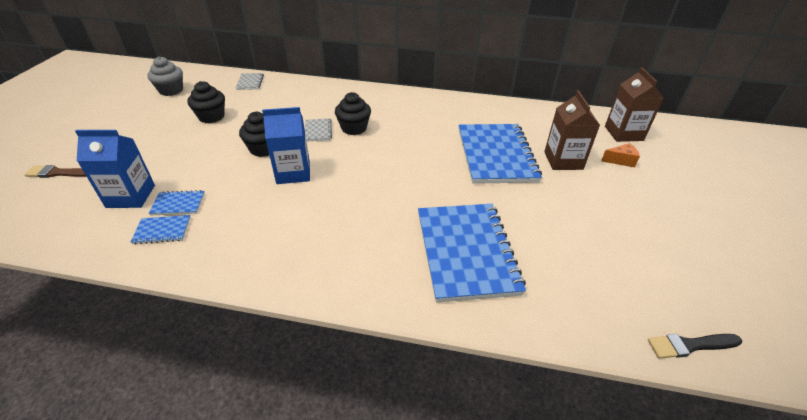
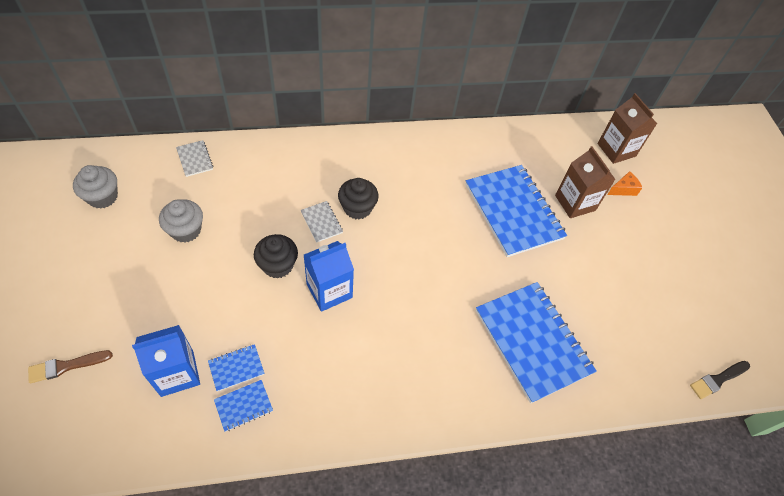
camera: 25 degrees left, 15 degrees up
black cupcake [188,81,225,123] -> grey cupcake [159,199,203,243]

